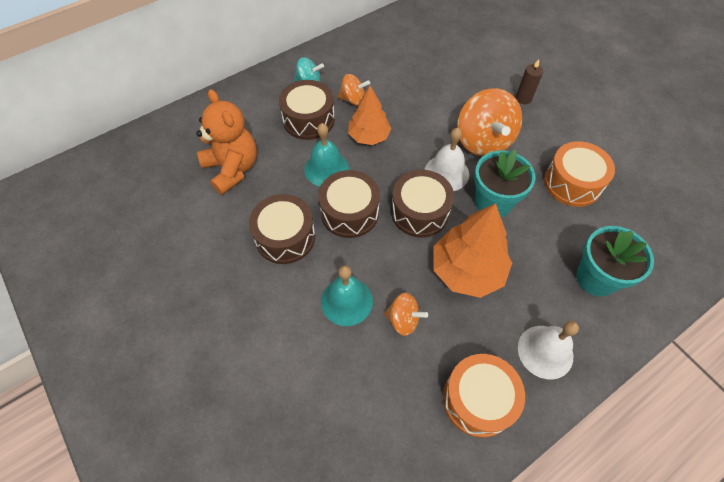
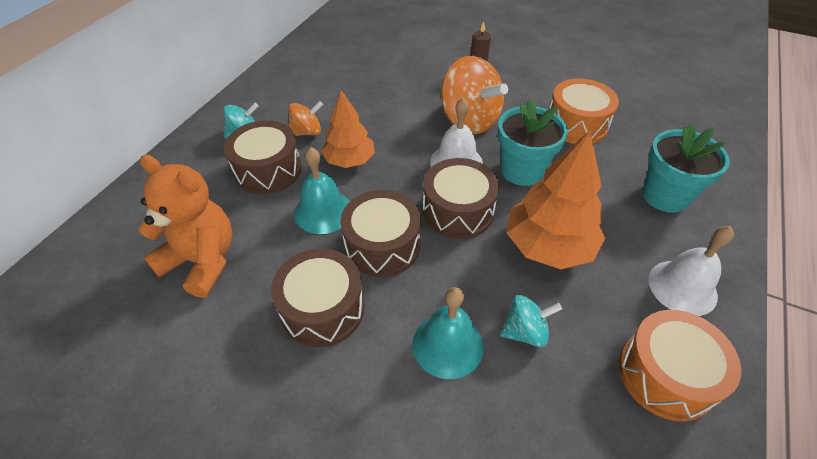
camera: 30 degrees left, 10 degrees down
orange spinning top [384,293,428,336] -> turquoise spinning top [500,295,562,347]

